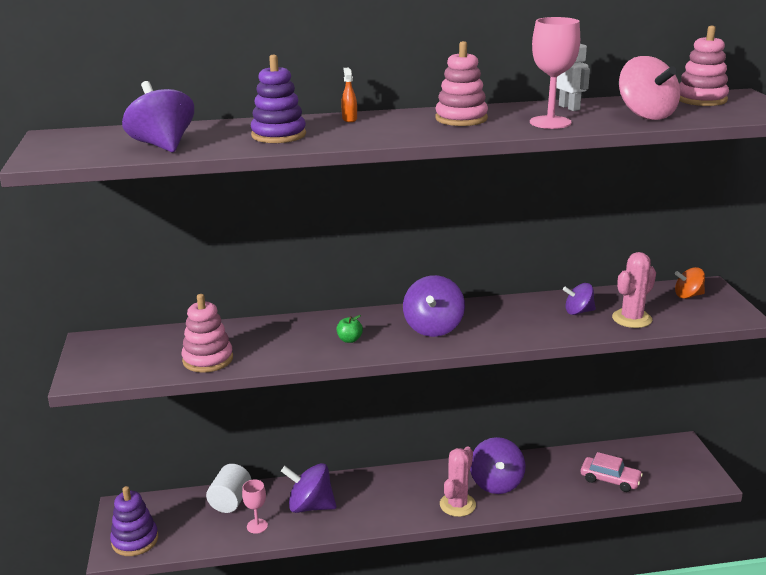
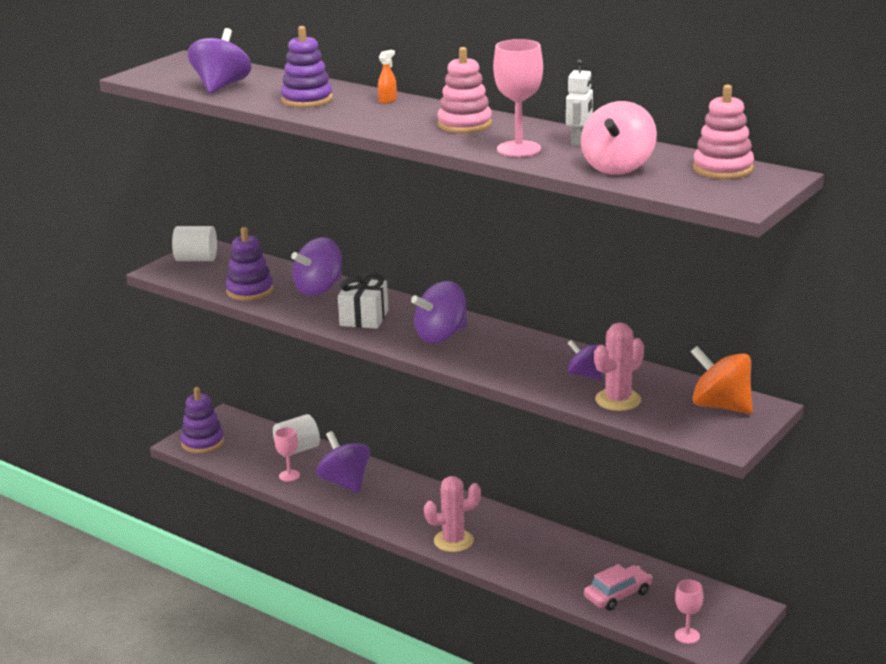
camera: 45 degrees right, 0 degrees up
pink stacking toy [181,294,233,373] -> purple stacking toy [226,227,274,301]
green apple [337,315,363,343] -> white gift [338,273,388,329]
purple spinning top [470,437,526,494] -> purple spinning top moved to [291,237,342,296]
pink car [581,452,643,492] -> pink car turned 105 degrees counterclockwise [584,564,652,611]
pink cactus [612,252,656,328] -> pink cactus turned 45 degrees counterclockwise [594,323,644,411]
orange spinning top [674,267,705,299] -> orange spinning top [691,346,753,414], size x1.65
none -> white cylinder [172,226,217,261]
none -> pink goblet [675,579,703,644]

